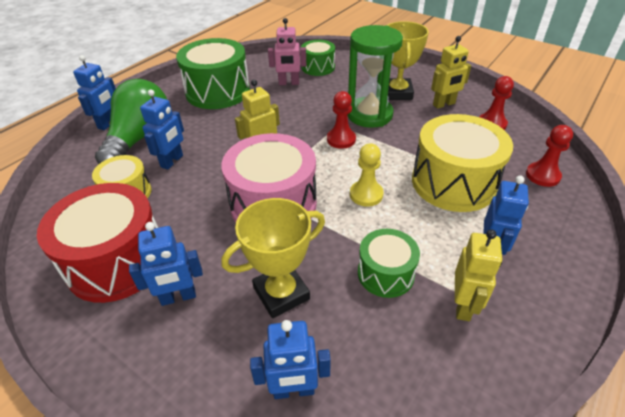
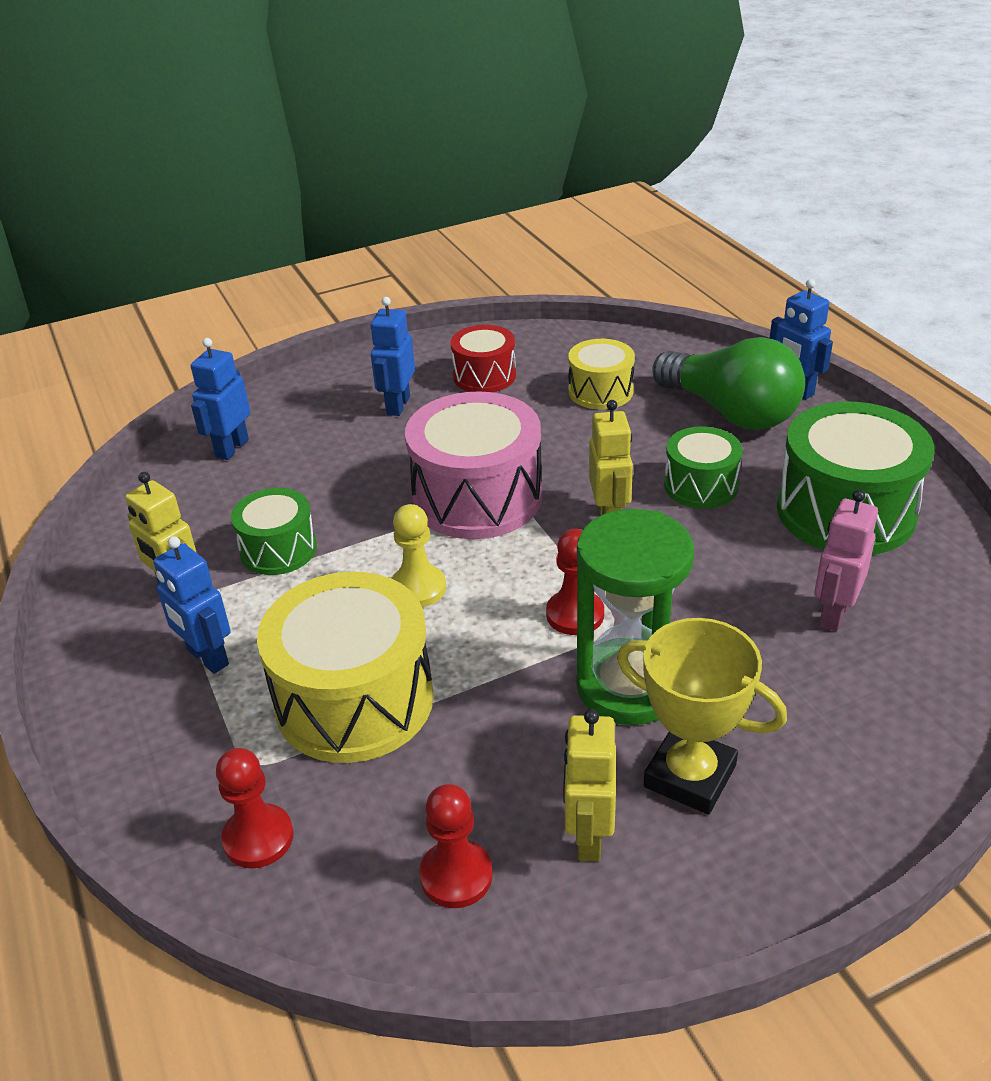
camera: 120 degrees right, 5 degrees down
red drum [37,183,158,303] -> red drum [451,325,516,392], size x0.56
blue robot [140,89,184,170] -> none
yellow trophy [221,198,325,318] -> none
green drum [301,40,335,76] -> green drum moved to [664,426,743,509]

